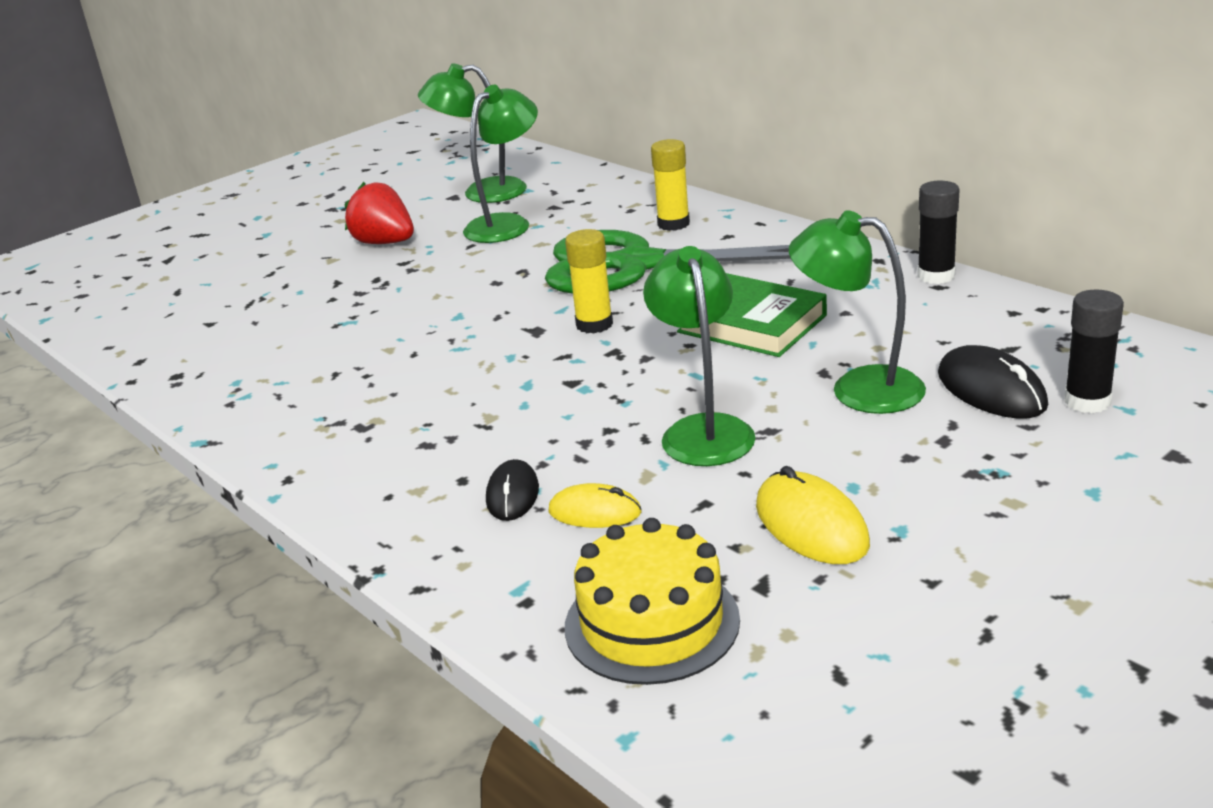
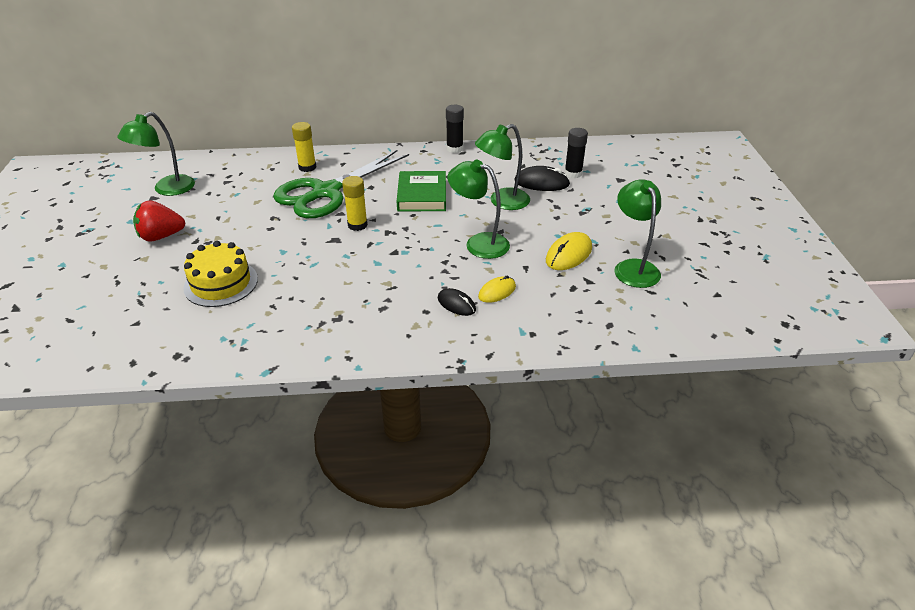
camera: 55 degrees left, 10 degrees up
green lamp [463,85,538,243] -> green lamp moved to [615,179,661,288]
yellow cake [565,518,740,685] -> yellow cake moved to [183,241,258,307]
green book [677,273,827,357] -> green book turned 75 degrees counterclockwise [397,171,446,212]
yellow mouse [756,466,870,564] -> yellow mouse turned 60 degrees counterclockwise [546,232,592,270]

